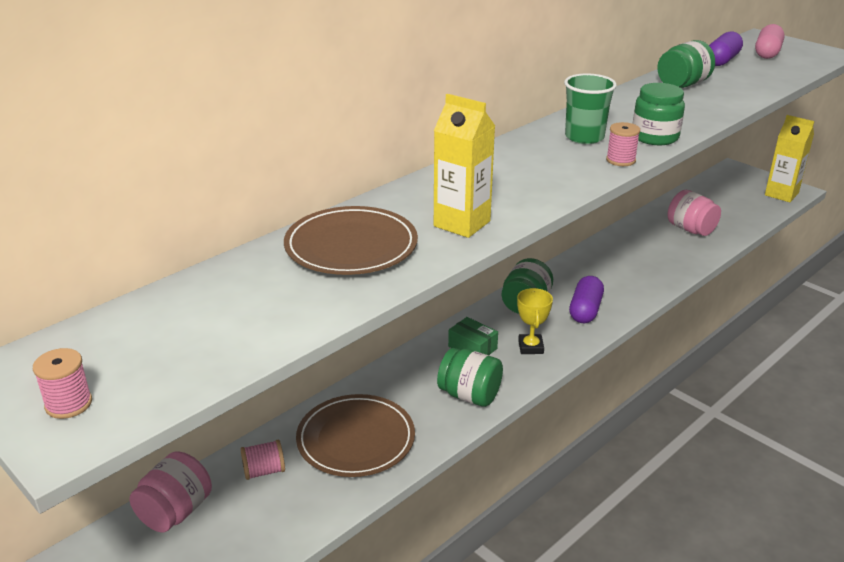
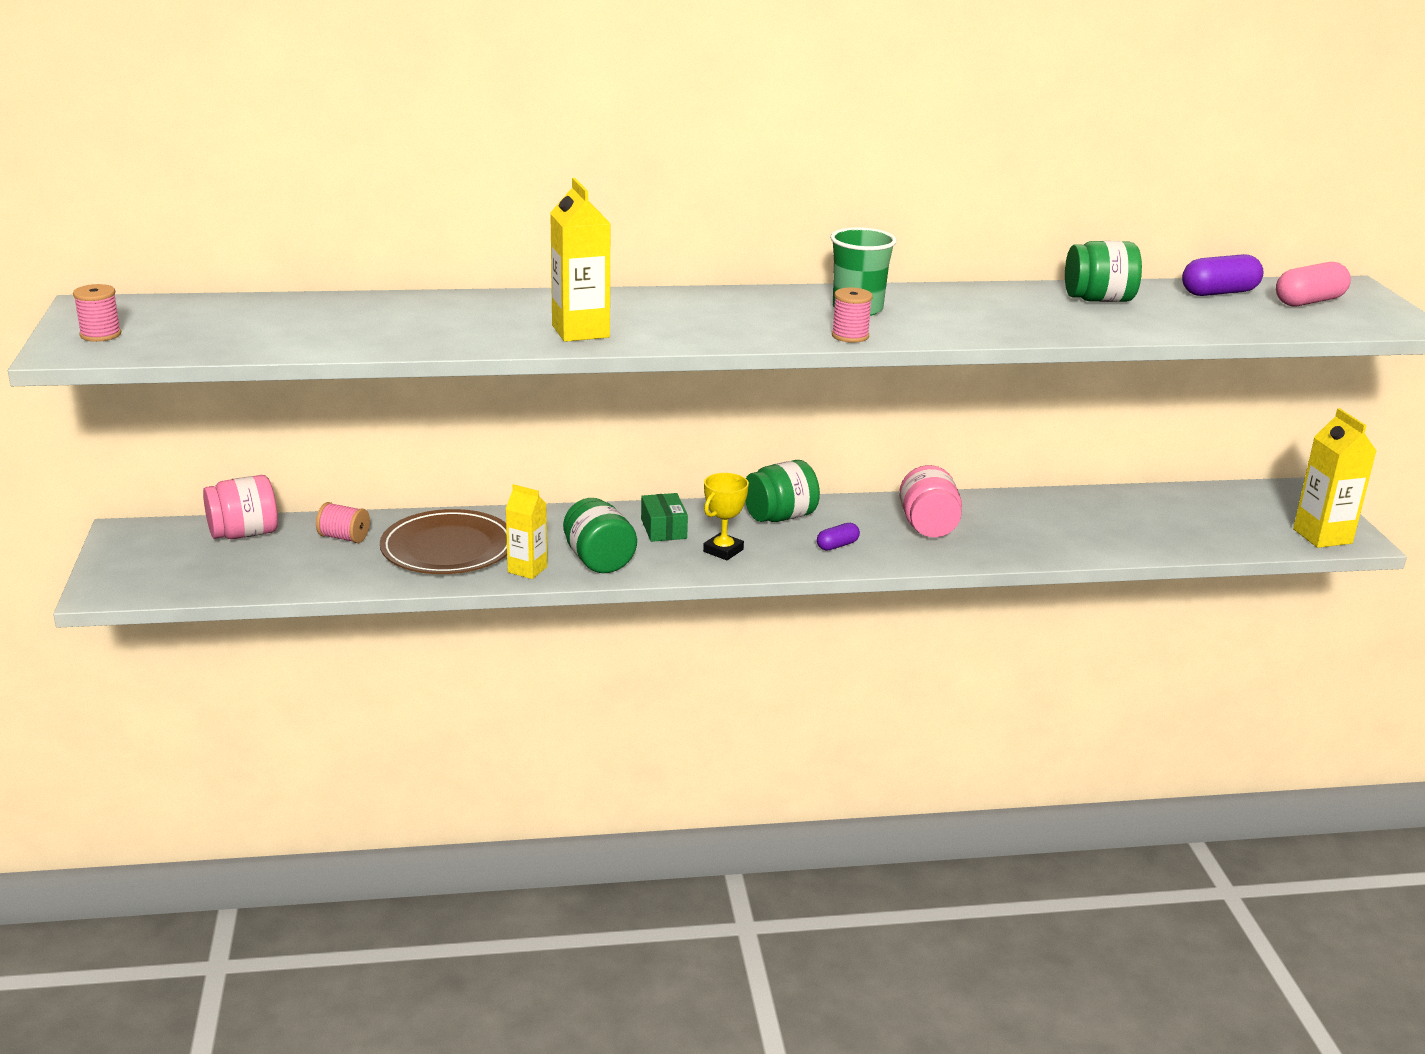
camera: 35 degrees right, 5 degrees down
brown plate [284,206,418,275] -> none
purple capsule [569,276,604,323] -> purple capsule [817,523,860,551], size x0.56
green jar [632,83,685,145] -> none
pink jar [668,190,721,236] -> pink jar moved to [899,465,962,537]
none -> yellow carton [506,484,547,579]

